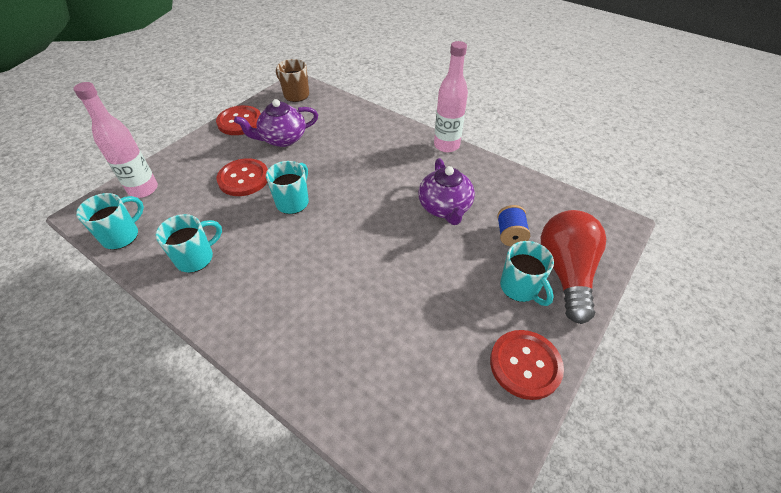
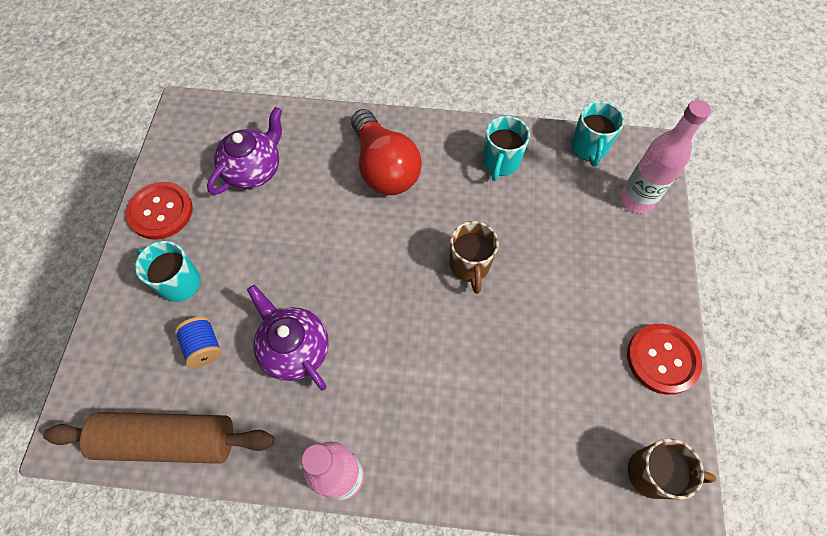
camera: 150 degrees right, 15 degrees up
red button [217,158,268,196] -> none
purple teapot [234,99,318,147] -> purple teapot moved to [207,107,282,195]
turquoise mug [266,161,309,214] -> brown mug [450,221,499,294]
red light bulb [541,210,606,324] -> red light bulb moved to [351,109,422,195]
none -> brown rolling pin [43,412,274,464]

